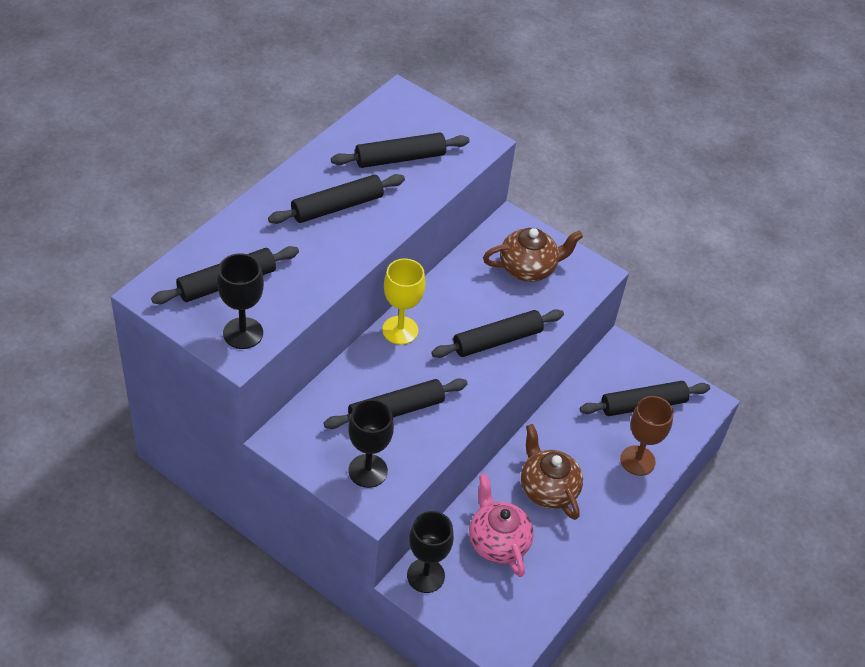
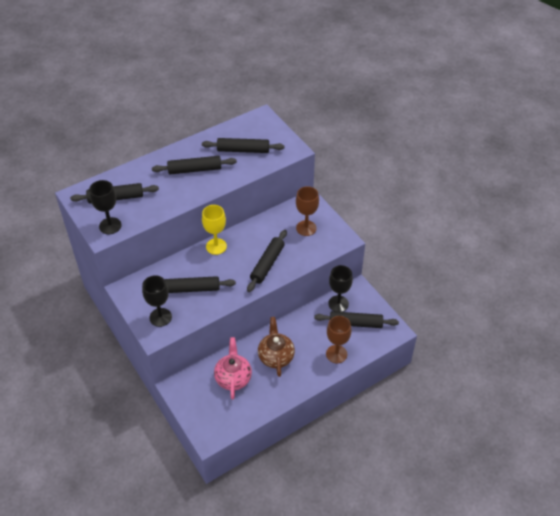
camera: 25 degrees right, 0 degrees up
black goblet [407,511,454,593] -> black goblet moved to [328,265,353,312]
black rolling pin [431,309,564,358] -> black rolling pin turned 60 degrees counterclockwise [247,230,287,292]
brown teapot [483,228,583,282] -> brown goblet [296,186,319,236]

